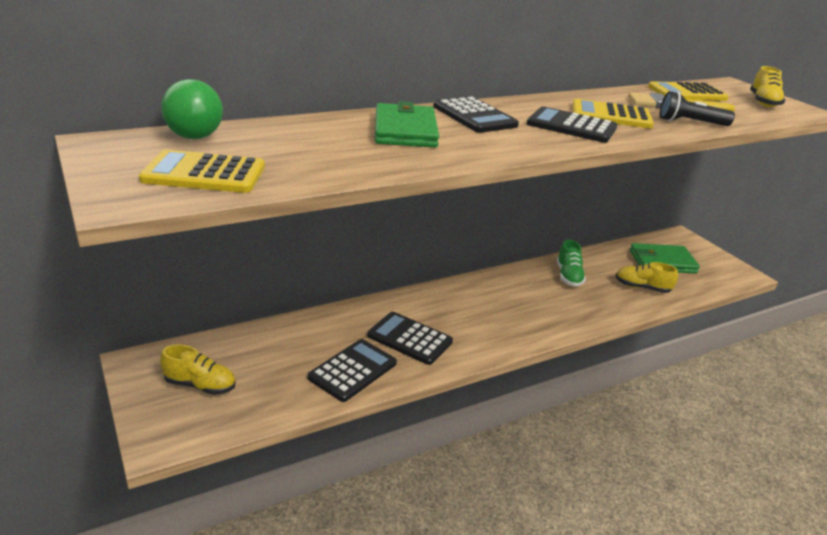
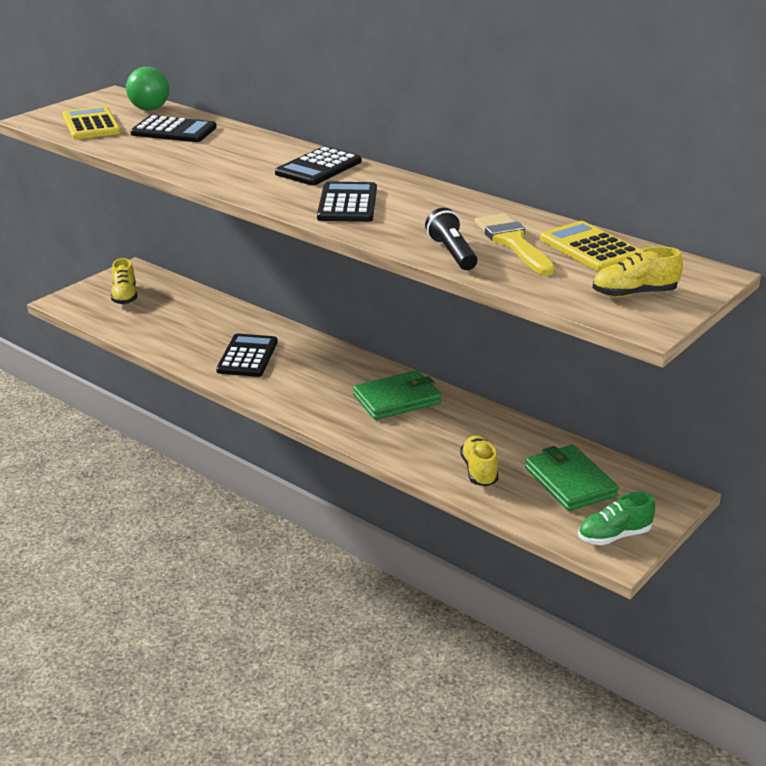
camera: 70 degrees right, 0 degrees up
black calculator [307,339,397,402] -> black calculator moved to [130,115,217,142]
green wallet [375,101,439,148] -> green wallet moved to [353,370,442,420]
green shoe [557,240,586,286] -> green shoe moved to [578,492,655,545]
yellow calculator [572,99,654,129] -> none

